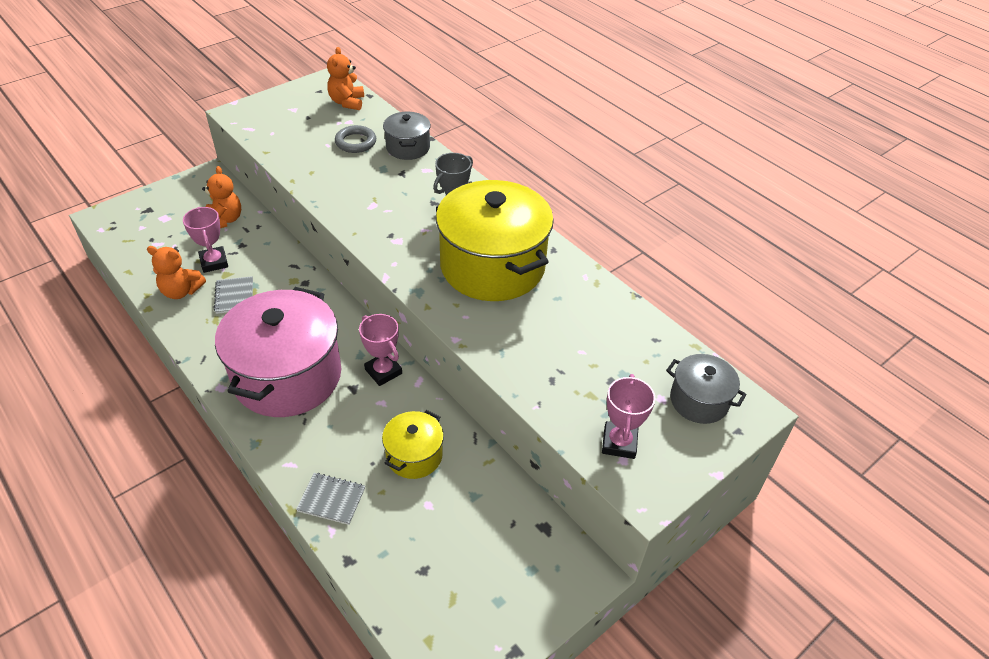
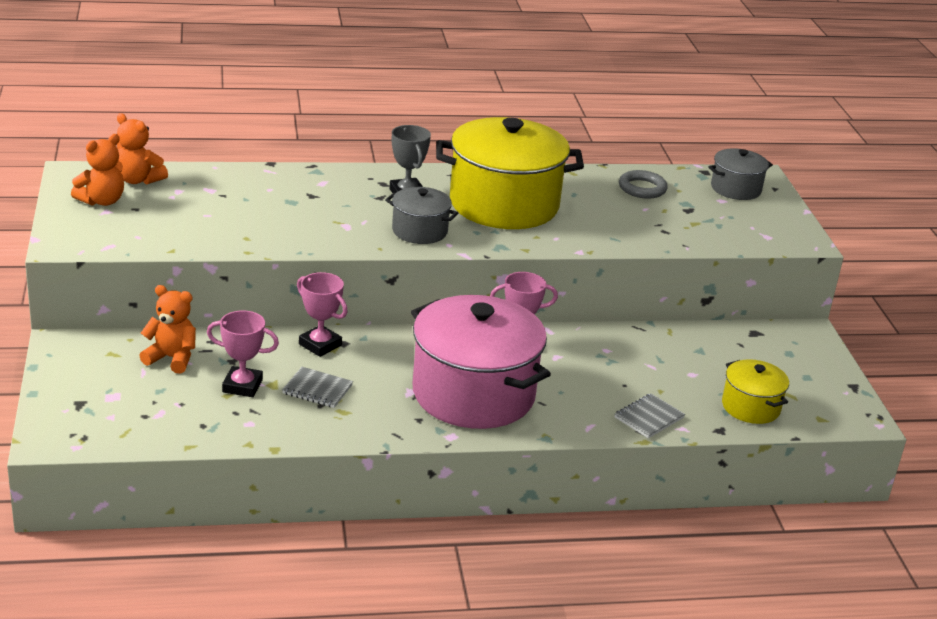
camera: 60 degrees left, 15 degrees down
orange teddy bear [147,246,206,299] -> orange teddy bear moved to [71,134,124,206]
grey ring [335,125,376,153] -> grey ring moved to [619,170,668,199]
yellow pot [382,410,444,479] -> yellow pot moved to [722,359,789,424]
grey pot [383,112,431,160] -> grey pot moved to [385,187,458,244]
pink trophy [602,374,655,459] -> pink trophy moved to [297,272,348,357]

